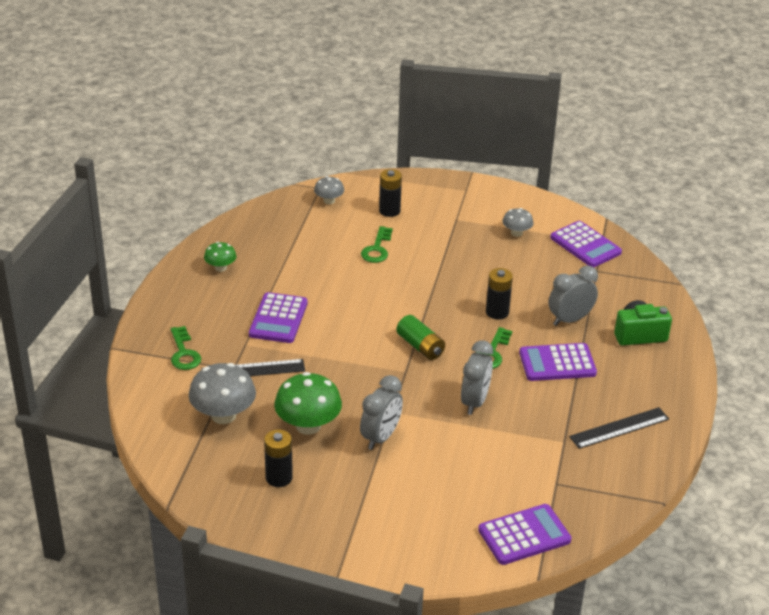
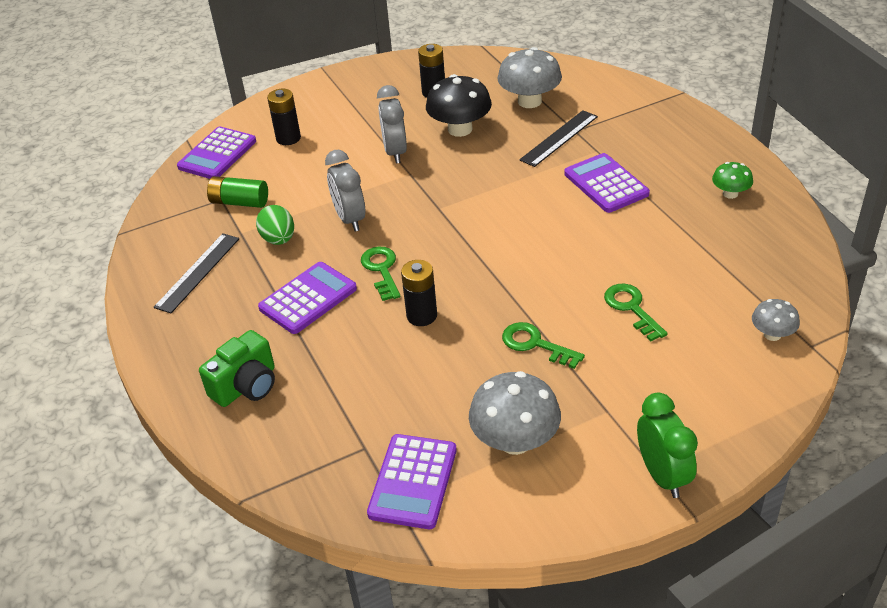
camera: 145 degrees right, 5 degrees up
green key [171,326,201,370] -> green key moved to [502,322,585,369]
green mushroom [274,372,342,435] -> black mushroom [426,74,492,137]
black battery [379,169,402,217] -> black battery moved to [267,89,301,145]
green battery [396,315,445,360] -> green battery moved to [207,176,268,208]
grey mushroom [503,208,533,237] -> grey mushroom [469,371,561,455], size x1.82
grey clock [549,266,598,326] -> none
purple calculator [550,221,622,267] -> purple calculator turned 90 degrees counterclockwise [367,434,457,529]
none -> green egg [256,205,294,245]
none -> green clock [637,393,698,498]

